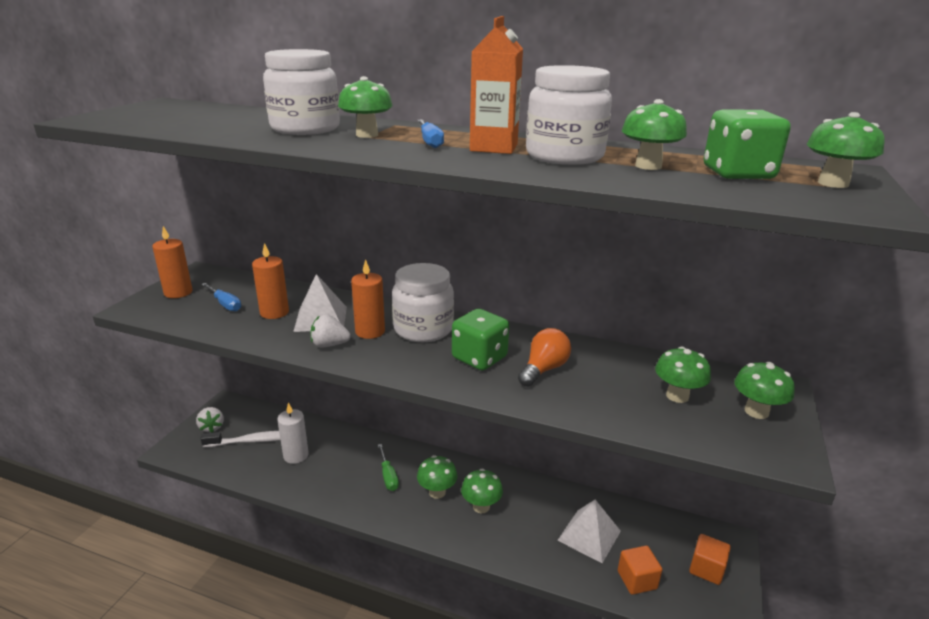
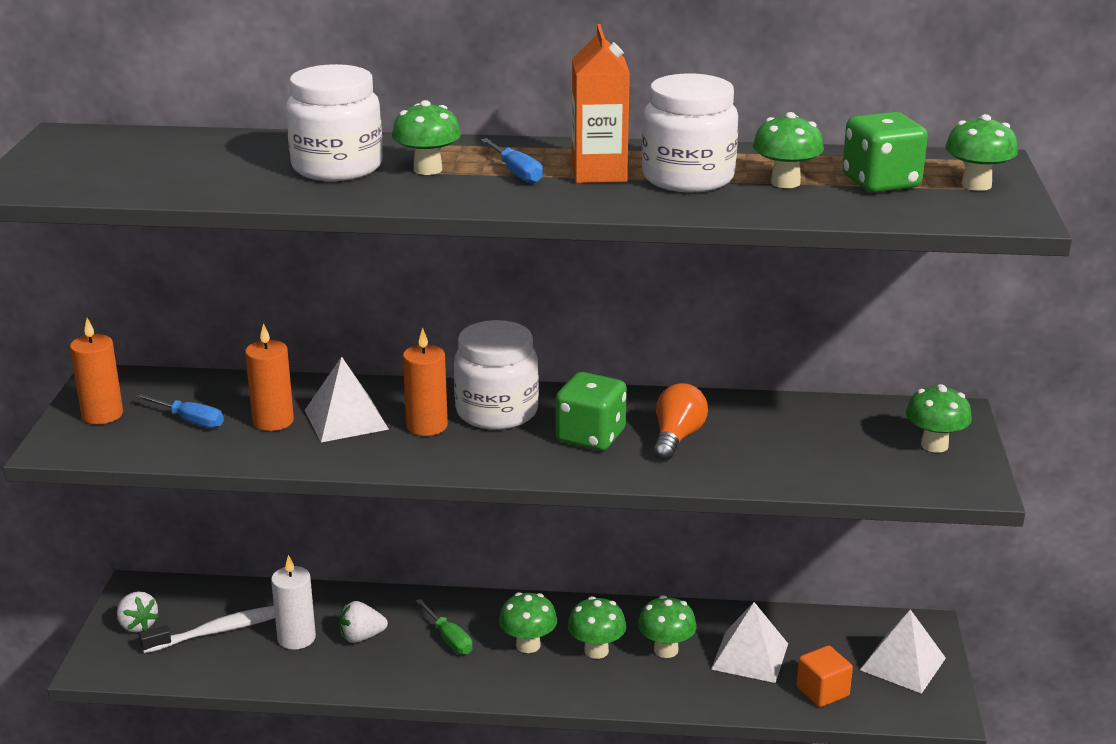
camera: 15 degrees left, 0 degrees up
white strawberry [310,314,351,347] -> white strawberry moved to [339,601,388,643]
green mushroom [655,347,711,403] -> green mushroom moved to [638,595,697,658]
orange cube [689,534,731,585] -> white pyramid [860,609,946,694]

